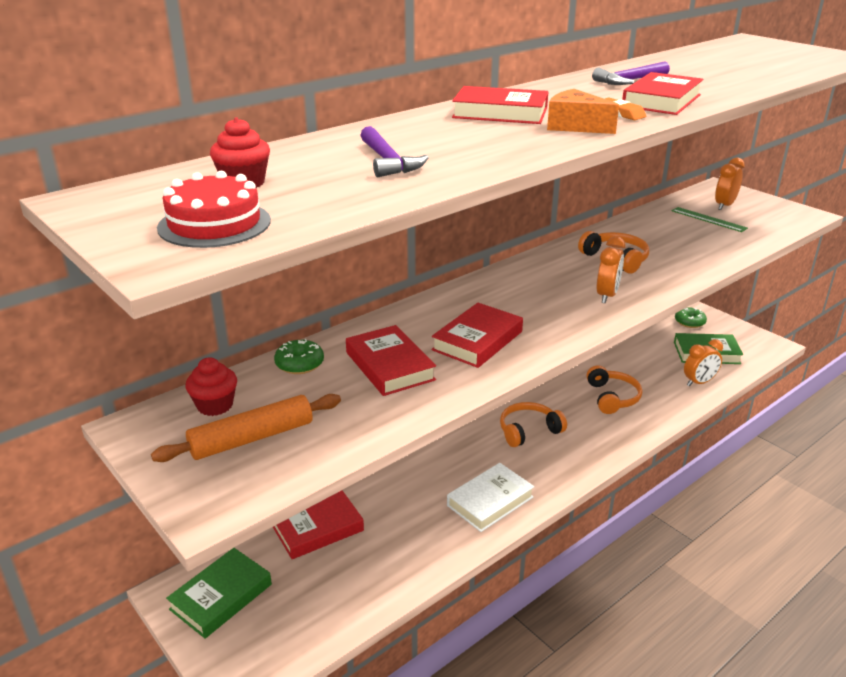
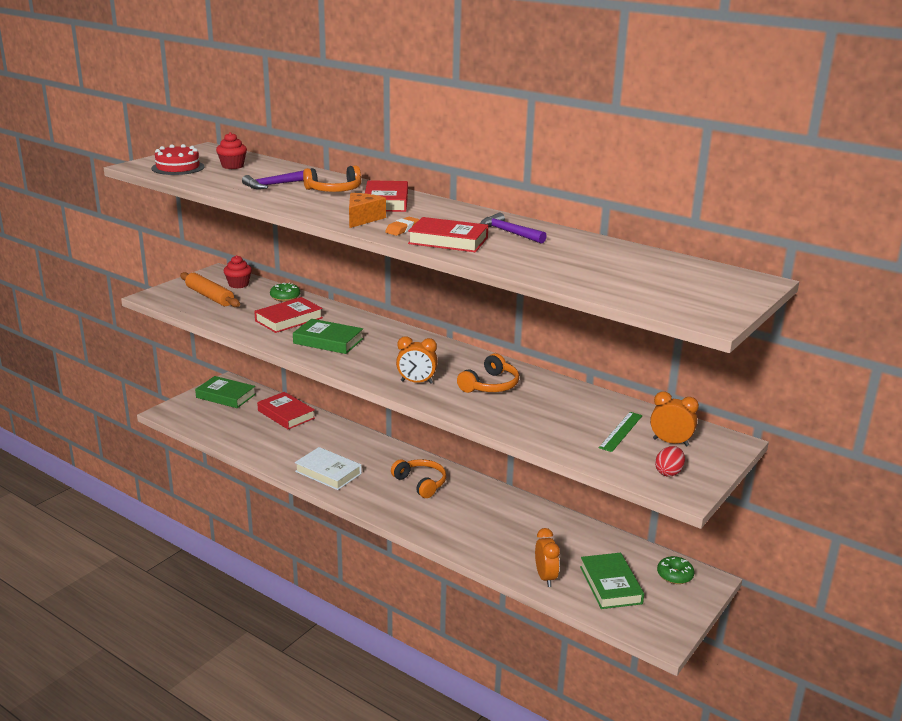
camera: 75 degrees right, 5 degrees down
red book [432,303,523,368] -> green book [293,319,363,354]
orange headphones [586,365,642,414] -> orange headphones moved to [303,165,362,192]
orange clock [684,339,723,386] -> orange clock turned 150 degrees counterclockwise [535,528,560,587]
none -> red egg [655,446,685,477]

